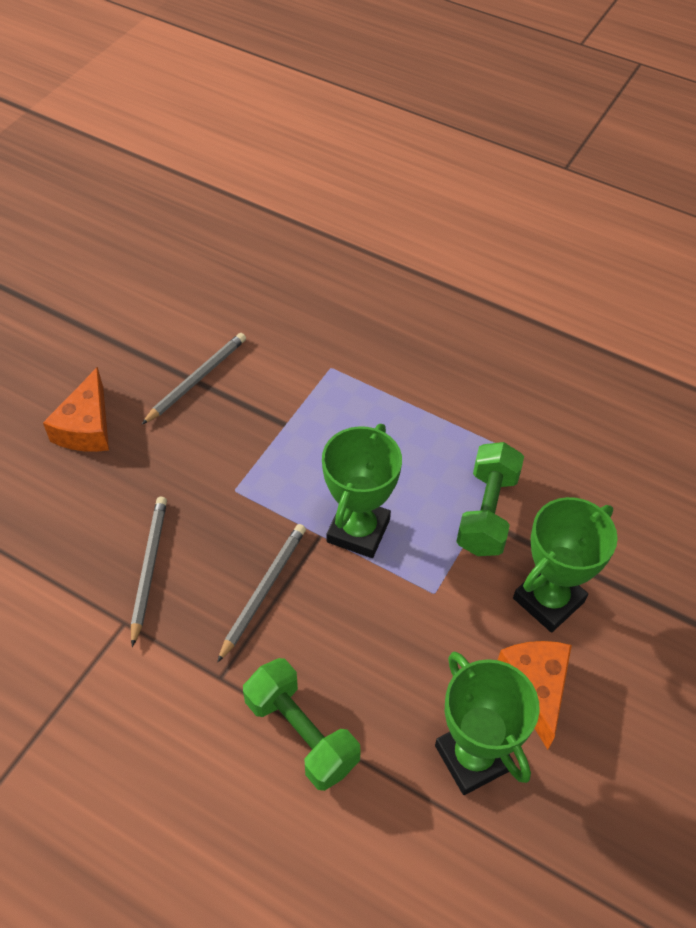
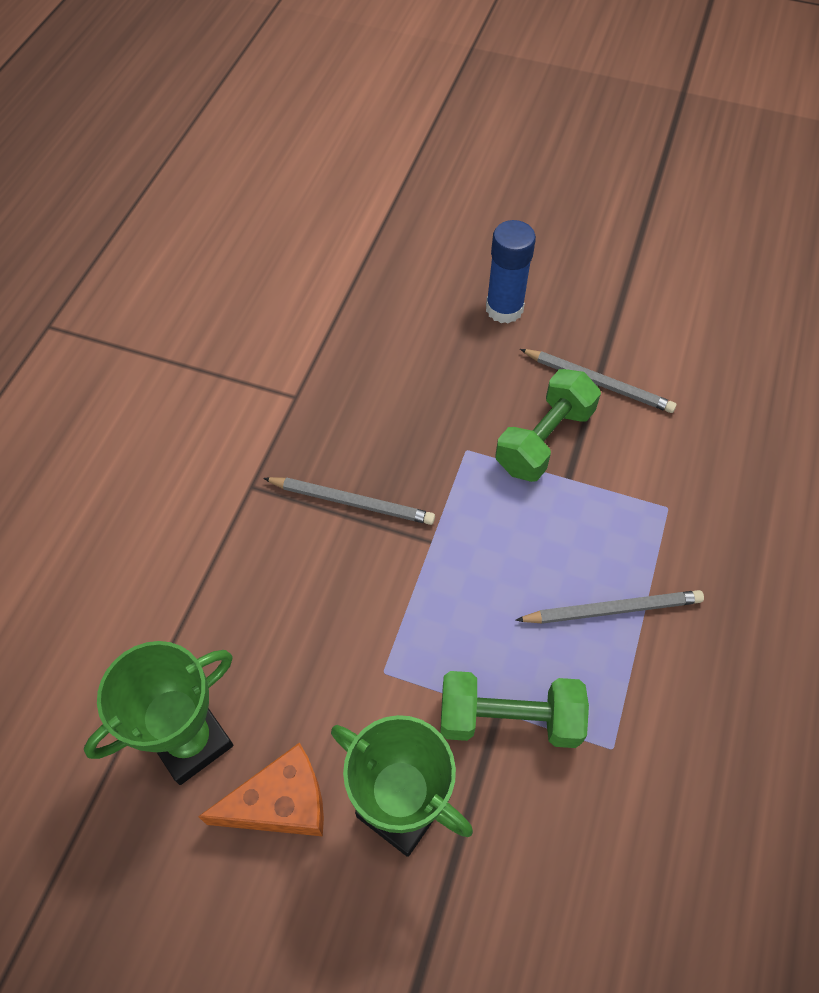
camera: 80 degrees right, 5 degrees up
orange cheese [43,367,109,452] -> blue glue stick [486,220,536,324]
grey pencil [131,497,167,647] -> grey pencil moved to [515,590,704,624]
green dumbbell [243,658,361,791] -> green dumbbell moved to [496,369,601,482]
green trophy [322,424,402,558] -> none

